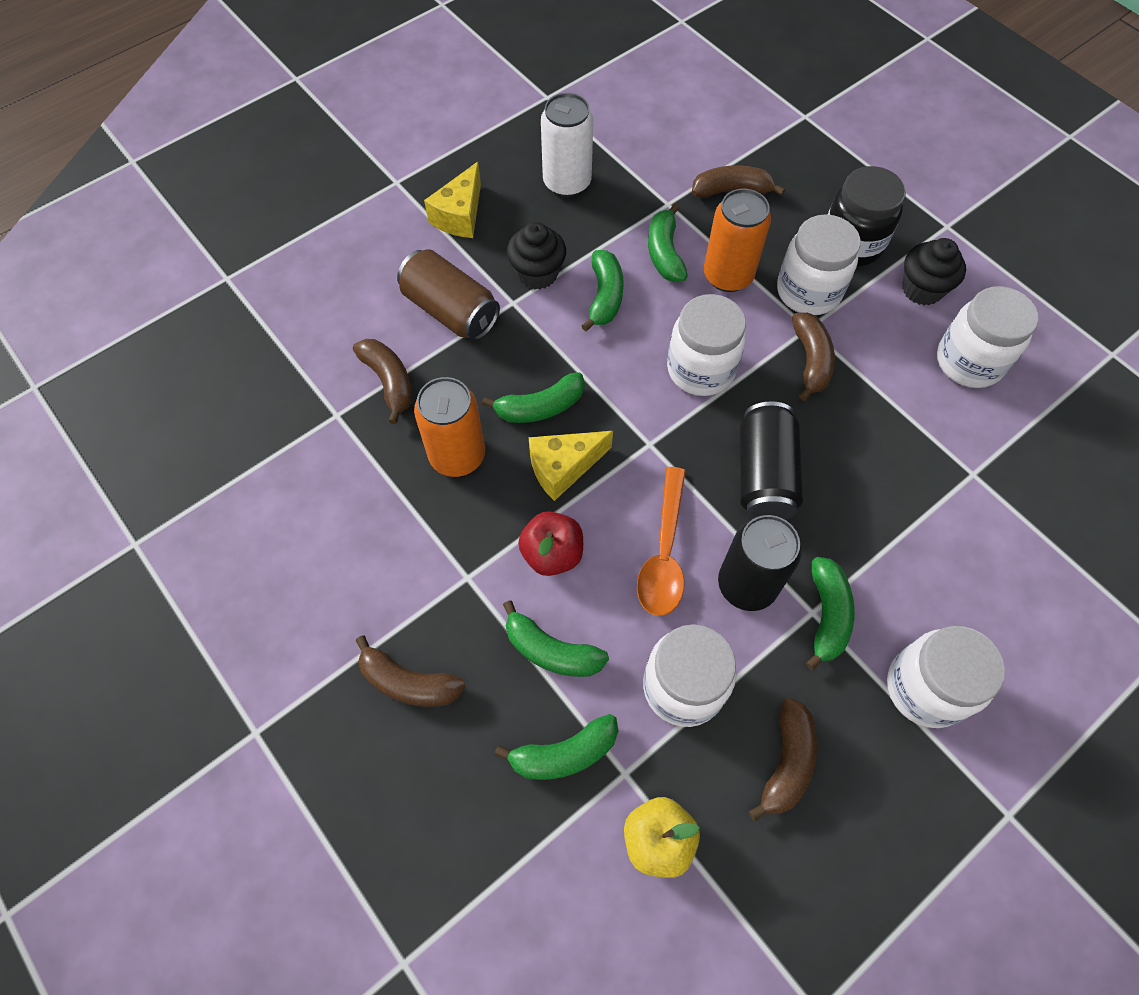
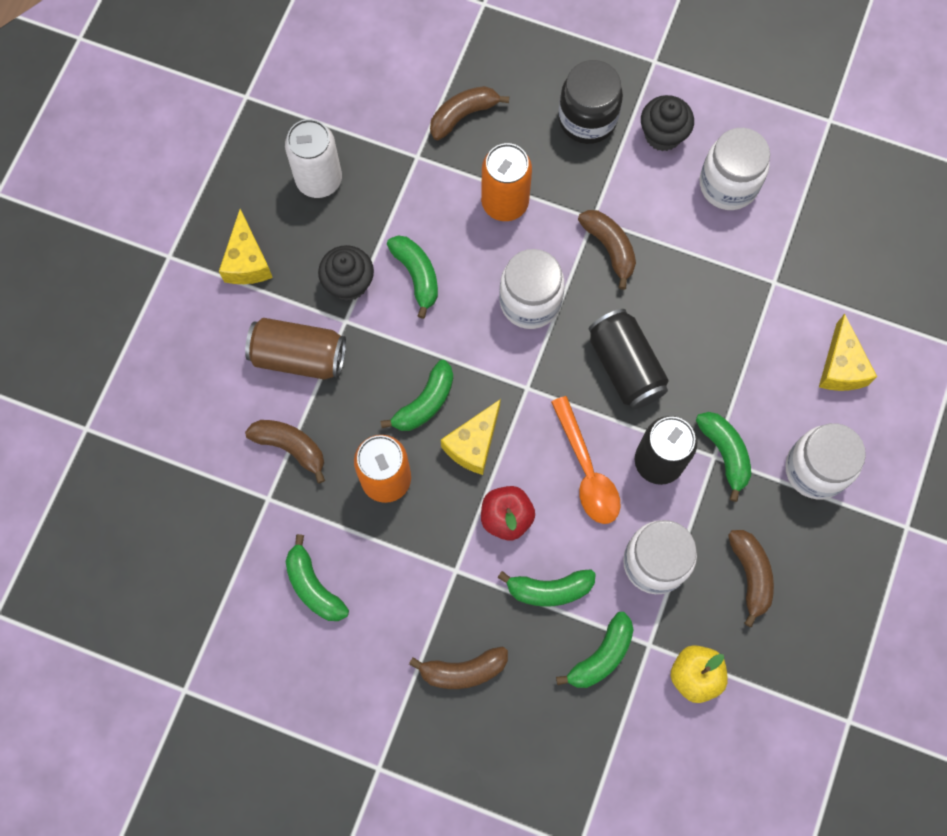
camera: 30 degrees left, 10 degrees up
green banana [648,204,688,282] -> green banana moved to [286,534,349,621]
white jar [777,214,860,315] -> none
none -> yellow cheese [819,314,877,391]

